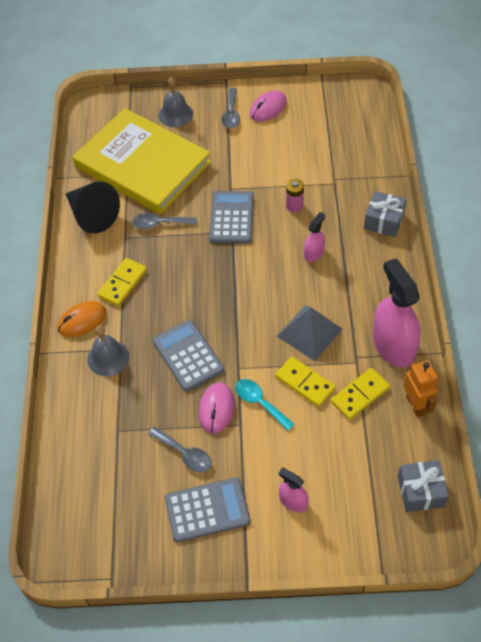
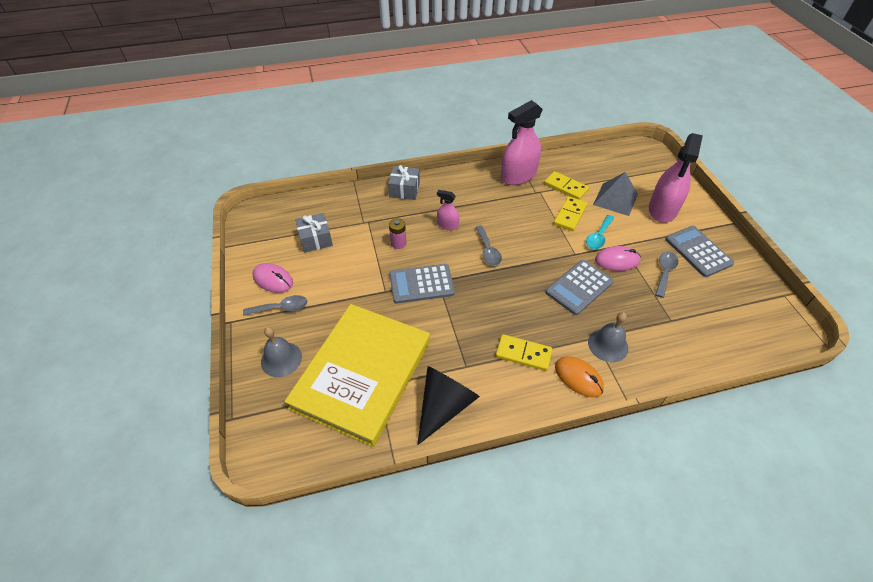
camera: 105 degrees left, 5 degrees down
grey spoon [132,213,197,229] -> grey spoon moved to [475,225,502,266]
grey pyramid [277,305,343,361] -> grey pyramid moved to [593,172,638,216]
pink spray bottle [278,468,309,512] -> pink spray bottle [649,133,703,223], size x2.05
grey gift [398,460,449,512] -> grey gift moved to [295,213,333,253]
orange robot [403,360,438,417] -> none

